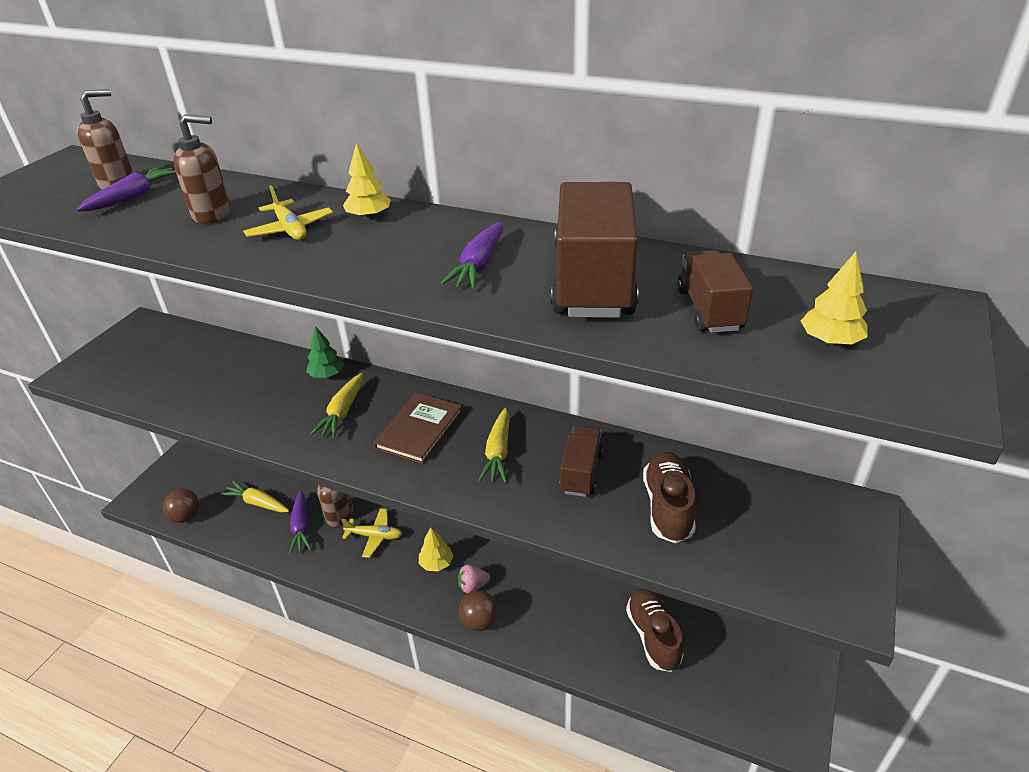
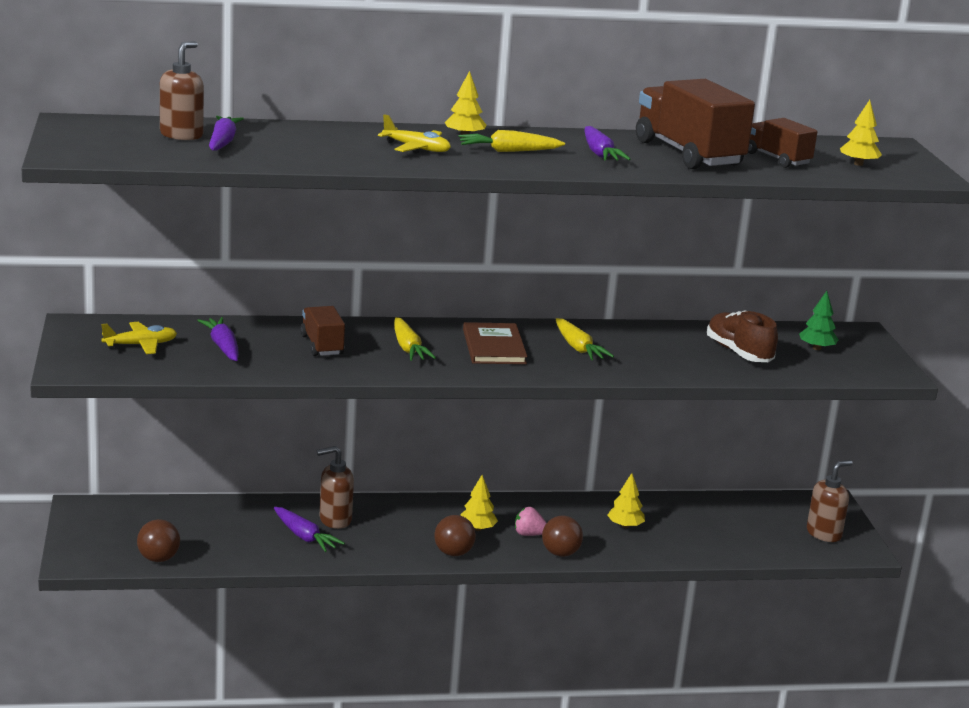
camera: 35 degrees left, 15 degrees down
brown soap dispenser [173,114,231,224] -> brown soap dispenser moved to [807,460,853,542]
yellow carrot [220,481,289,512] -> yellow carrot moved to [459,130,565,152]
green tree [306,326,344,378] -> green tree moved to [799,291,839,350]
yellow plane [341,508,402,558] -> yellow plane moved to [101,322,177,354]
pink strawberry [458,564,490,593] -> pink strawberry turned 60 degrees clockwise [515,507,546,536]
brown truck [559,426,603,497] -> brown truck moved to [300,306,345,356]
brown shoe [626,588,684,672] -> none
none -> purple carrot [197,317,239,361]
none -> brown ball [434,515,476,556]
none -> yellow tree [608,473,645,528]

